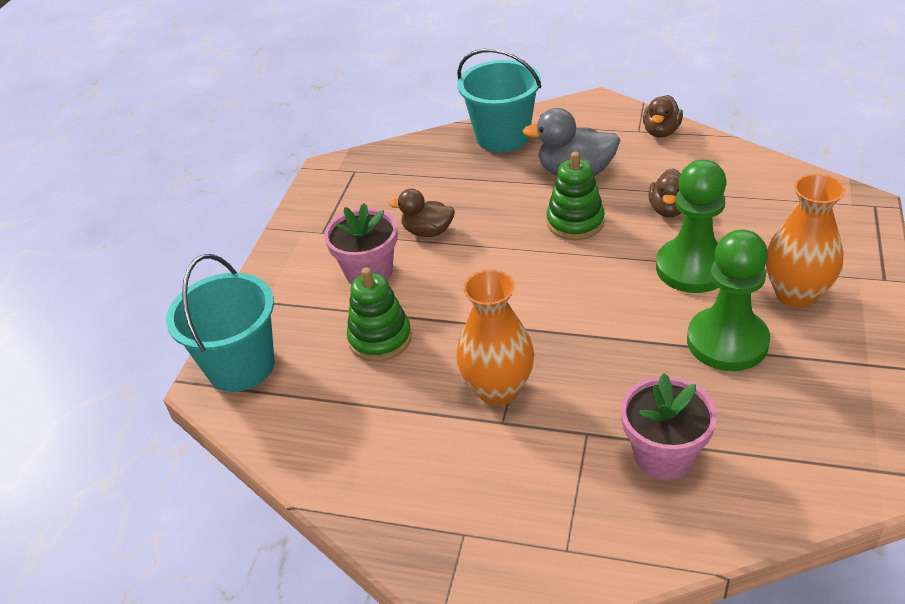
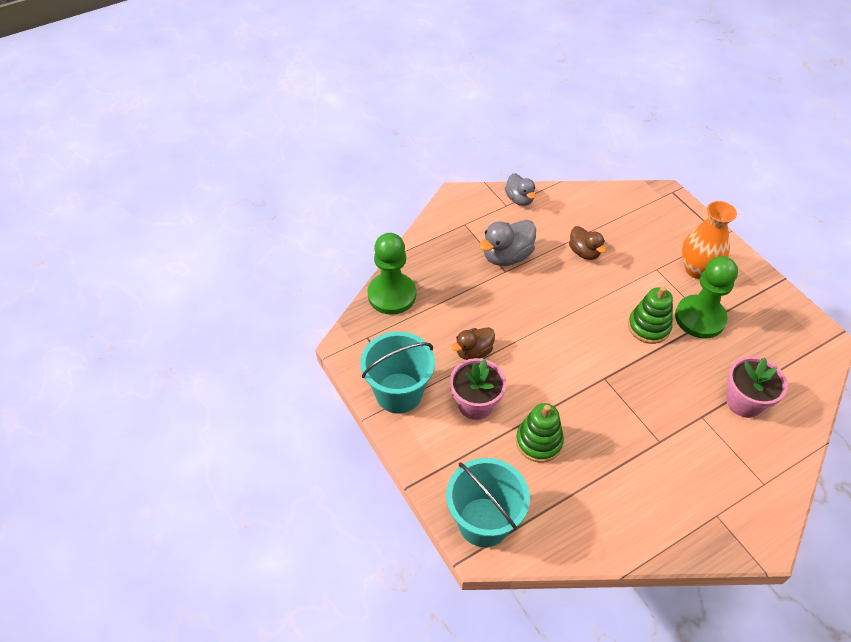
camera: 50 degrees left, 10 degrees up
orange vase [456,270,534,406] -> none
turquoise bucket [457,48,541,152] -> turquoise bucket moved to [360,331,435,414]
green stacking toy [547,152,605,240] -> green stacking toy moved to [628,286,673,344]
brown duck [643,95,683,137] -> grey duck [505,173,535,206]
green pawn [656,160,727,293] -> green pawn moved to [367,233,416,315]

